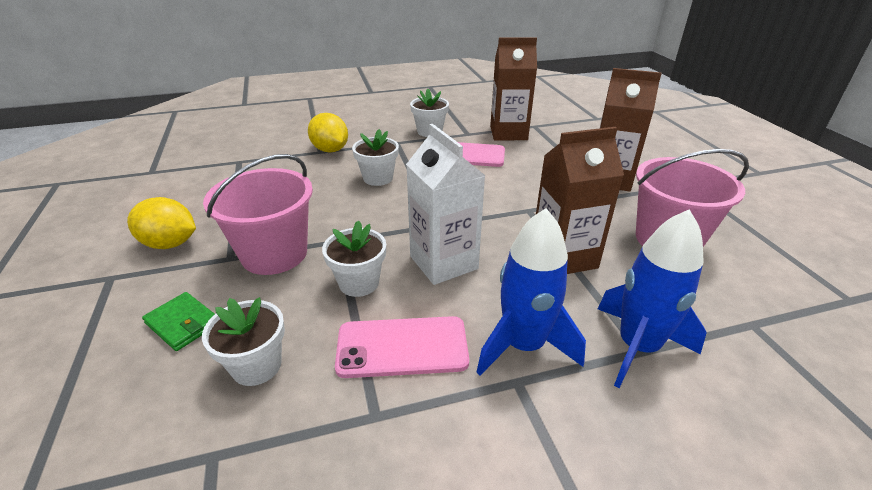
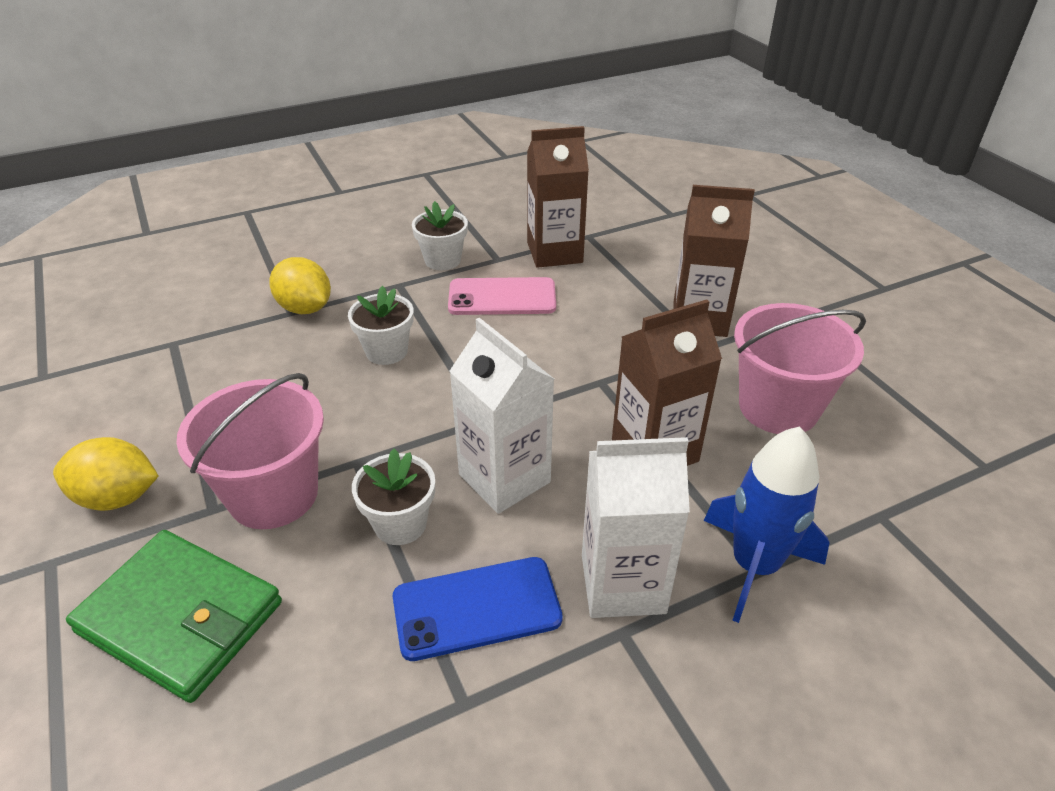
camera: 10 degrees left, 5 degrees up
green wallet [142,292,215,351] -> green wallet [66,530,282,703], size x1.99
white flower pot [202,297,285,386] -> none
pink phone [335,316,469,378] -> blue phone [393,557,563,661]
blue rocket [477,208,586,376] -> white carton [582,437,690,618]

